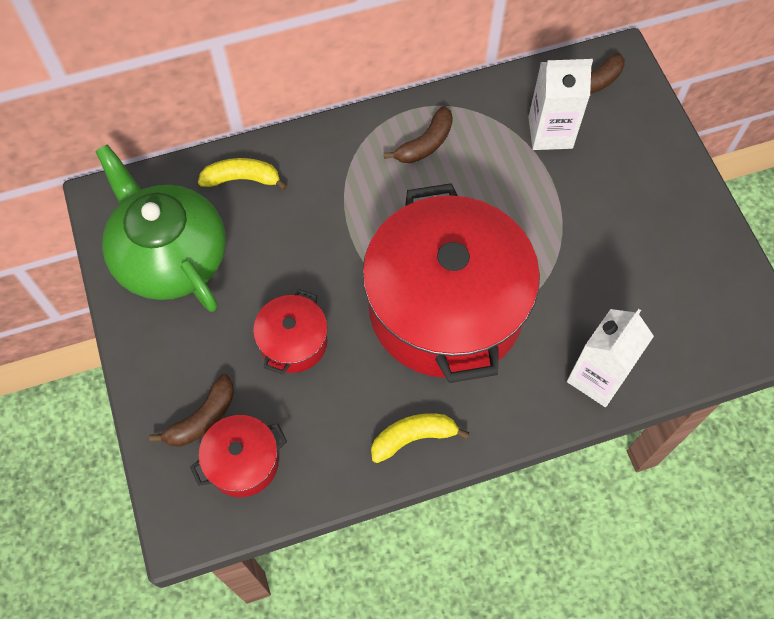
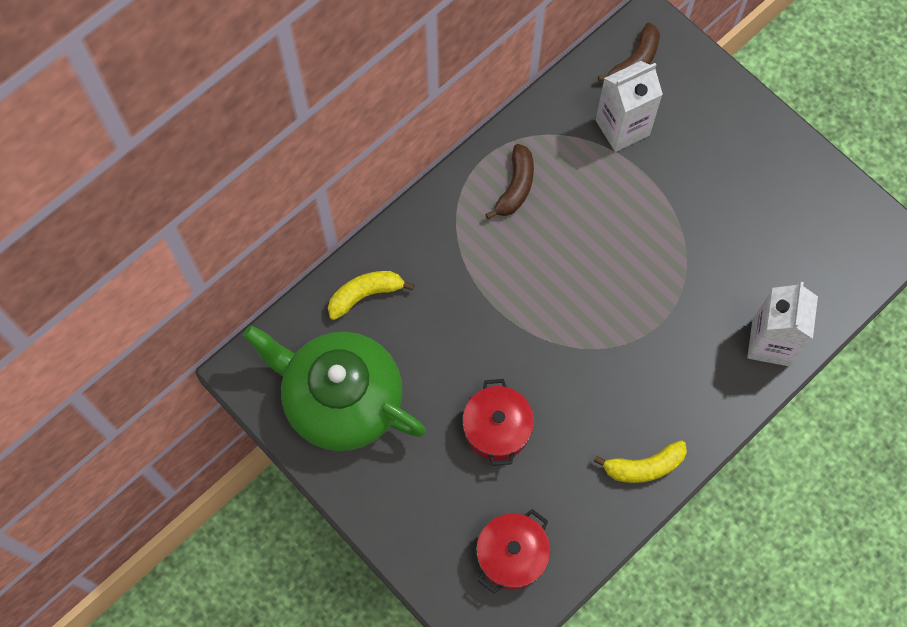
camera: 25 degrees left, 5 degrees up
brown banana [149,374,234,447] -> none
red pot [362,183,540,383] -> none
yellow banana [371,413,470,463] -> yellow banana turned 150 degrees counterclockwise [594,441,687,483]

